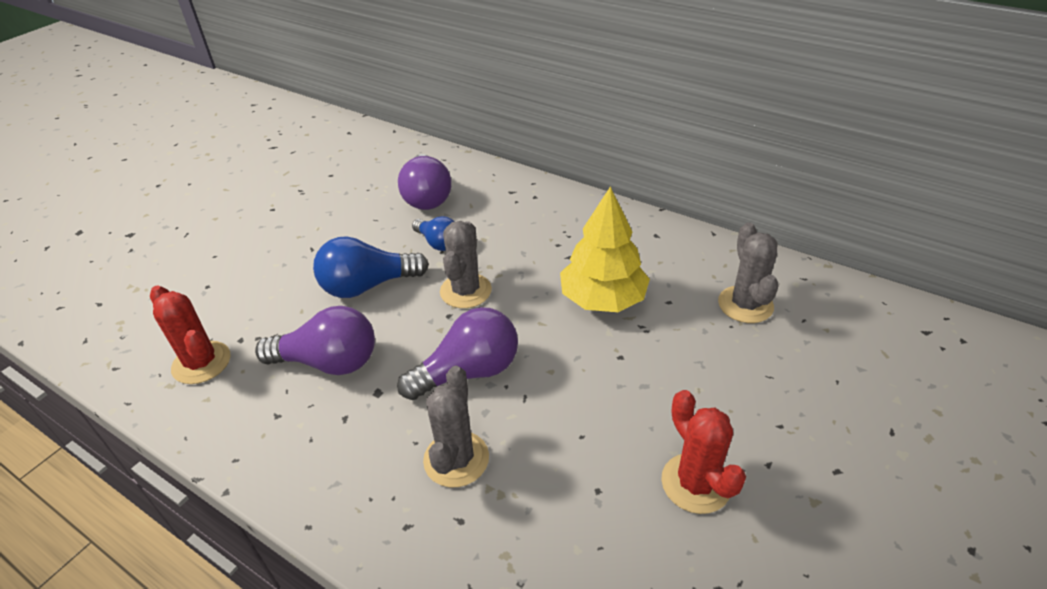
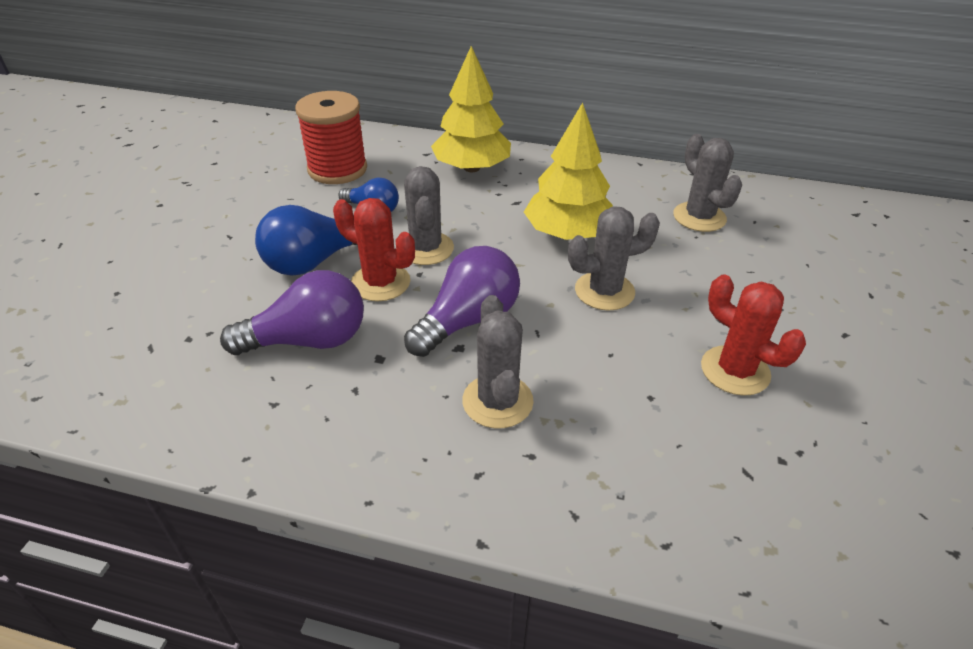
camera: 20 degrees left, 0 degrees up
red cactus [150,285,231,384] -> red cactus moved to [333,198,415,301]
purple light bulb [398,154,451,210] -> red spool [295,91,367,184]
none -> yellow tree [431,46,511,172]
none -> grey cactus [568,206,660,311]

